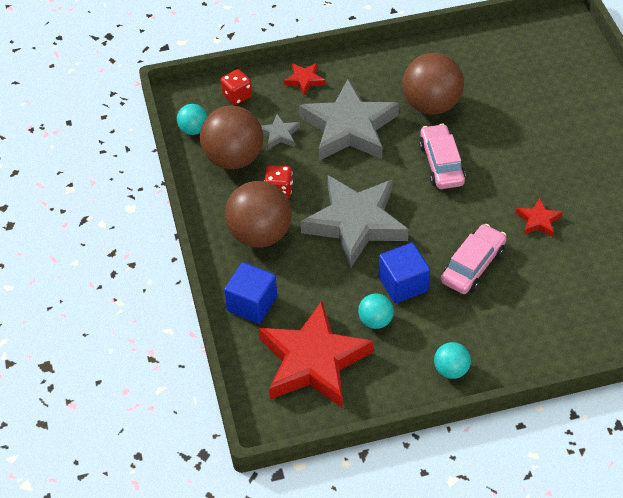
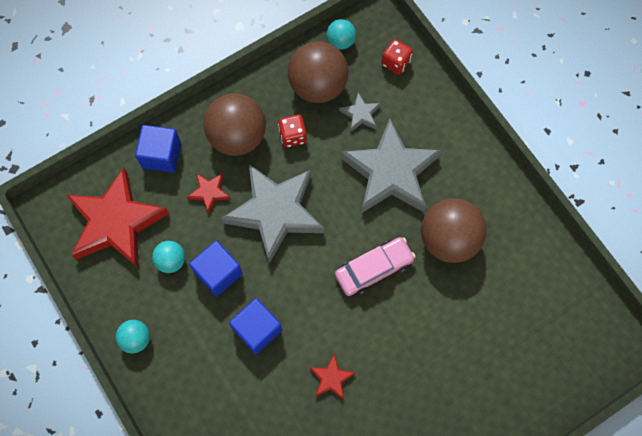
camera: 70 degrees right, 20 degrees up
red star [284,63,325,96] -> red star moved to [187,173,231,214]
pink car [441,224,507,294] -> blue cube [229,298,282,354]

